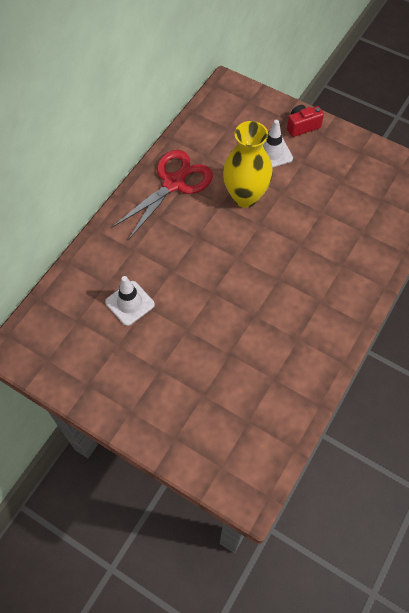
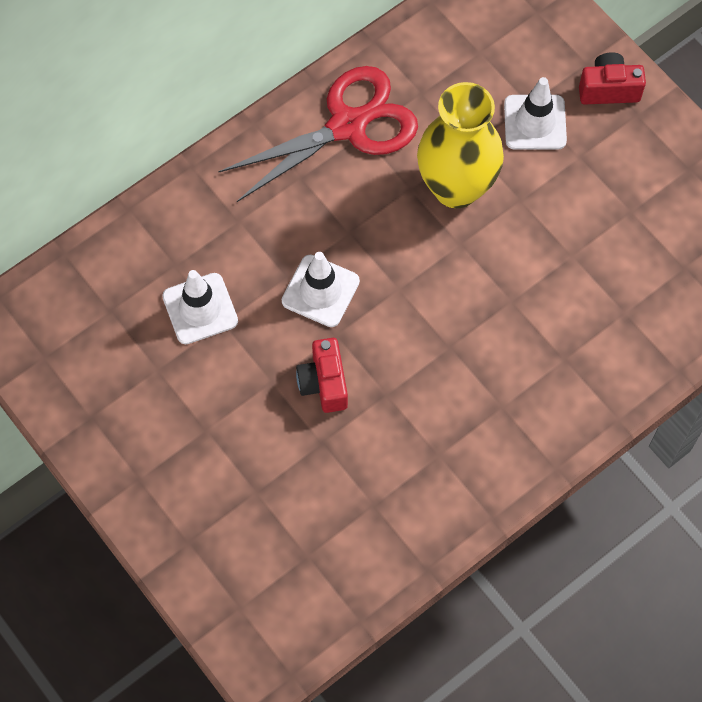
camera: 20 degrees right, 5 degrees up
none -> white traffic cone [282,252,360,327]
none -> red camera [296,338,348,413]

